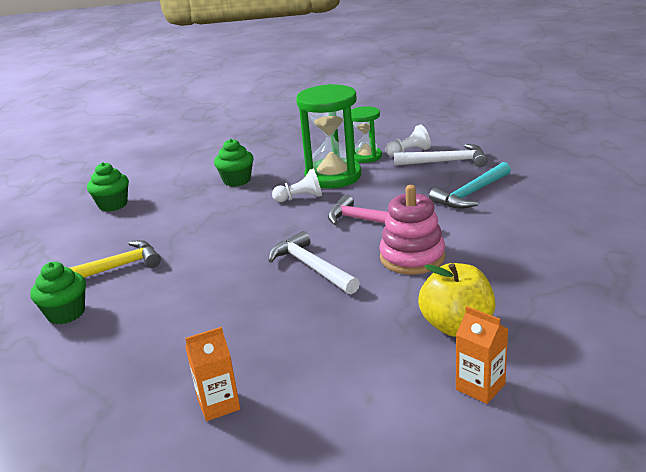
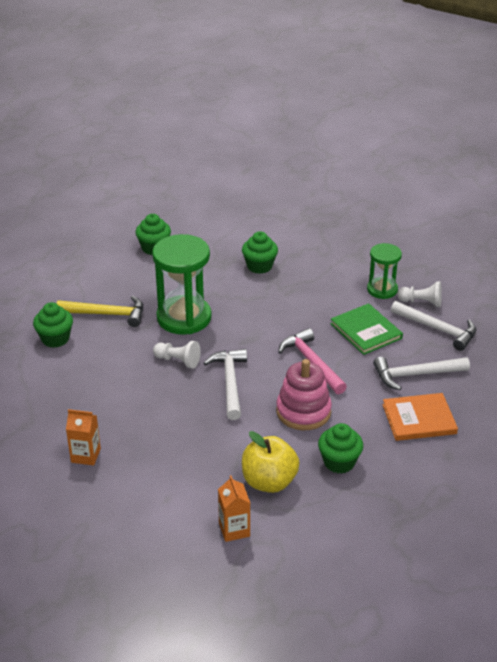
camera: 30 degrees right, 10 degrees up
white pawn [272,168,322,202] -> white pawn moved to [153,341,201,369]
green hourglass [296,84,361,188] -> green hourglass moved to [152,234,212,335]
turquoise hammer [429,162,511,209] -> white hammer [373,357,470,390]
none -> green cupcake [318,423,363,474]
none -> green book [330,303,403,355]
none -> orange book [382,393,458,441]

